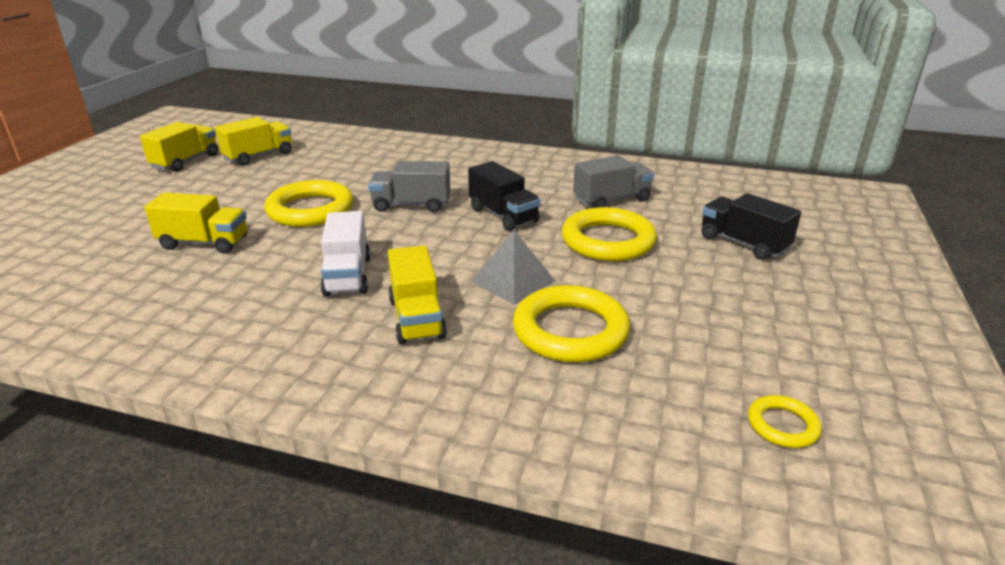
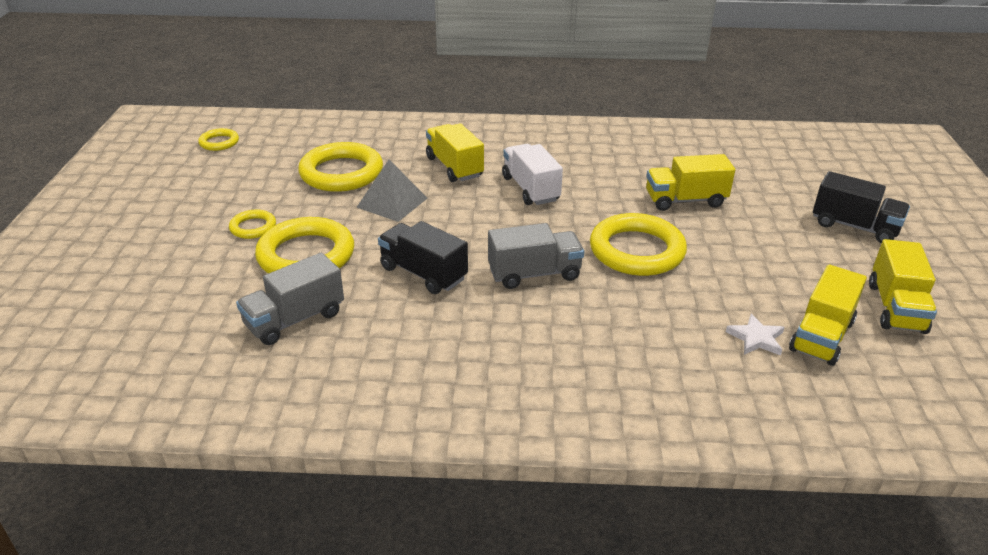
camera: 165 degrees right, 5 degrees up
black truck [701,193,801,260] -> black truck moved to [813,171,910,243]
none -> yellow ring [229,209,276,239]
none -> white star [726,314,784,356]

